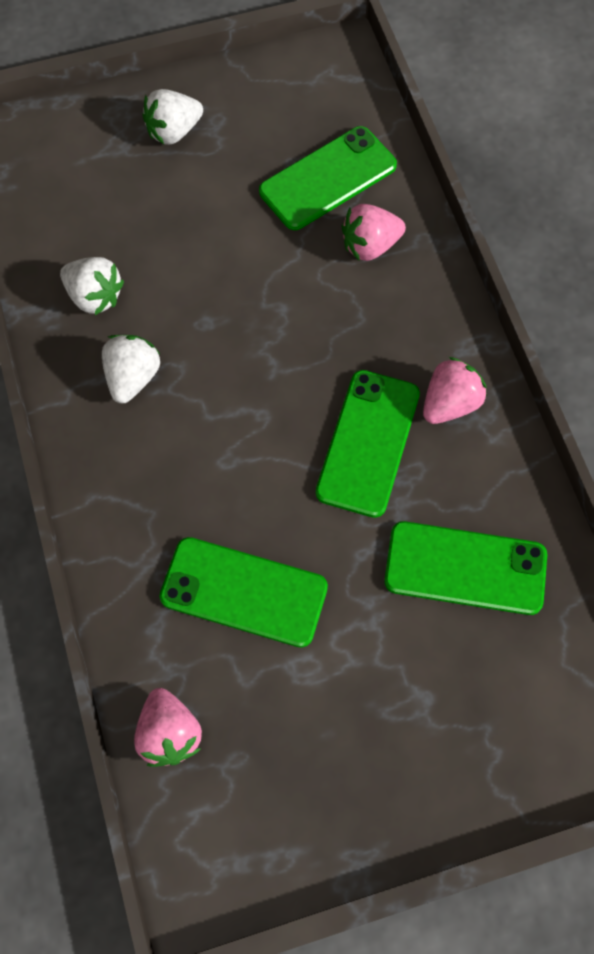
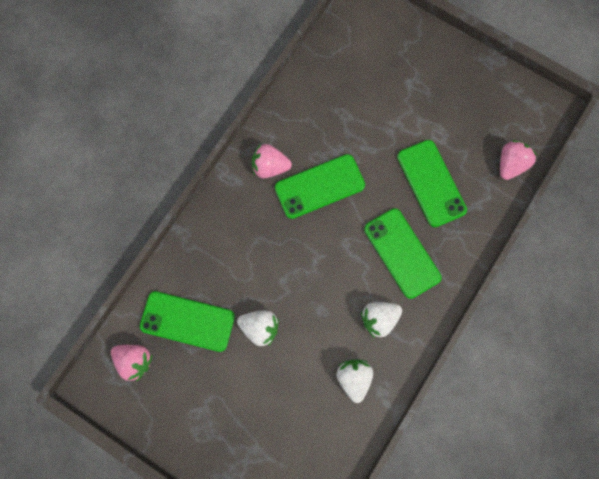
camera: 130 degrees left, 10 degrees up
white strawberry [142,89,203,145] -> white strawberry moved to [237,310,279,346]
pink strawberry [342,204,406,261] -> pink strawberry moved to [111,345,153,382]
green phone [384,521,547,615] -> green phone moved to [364,208,442,299]

